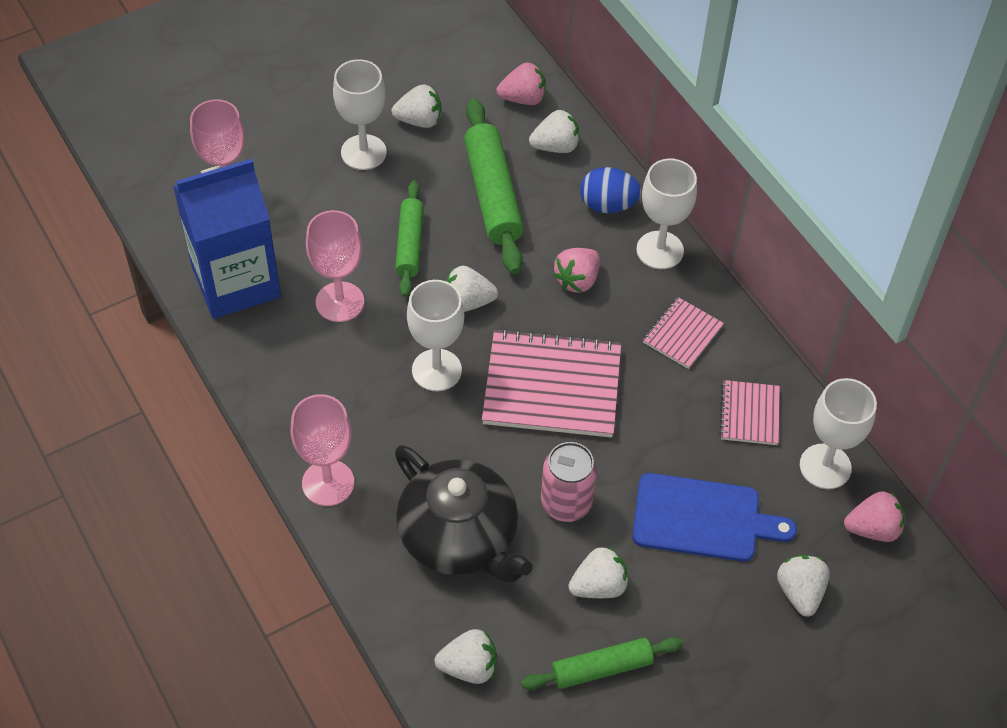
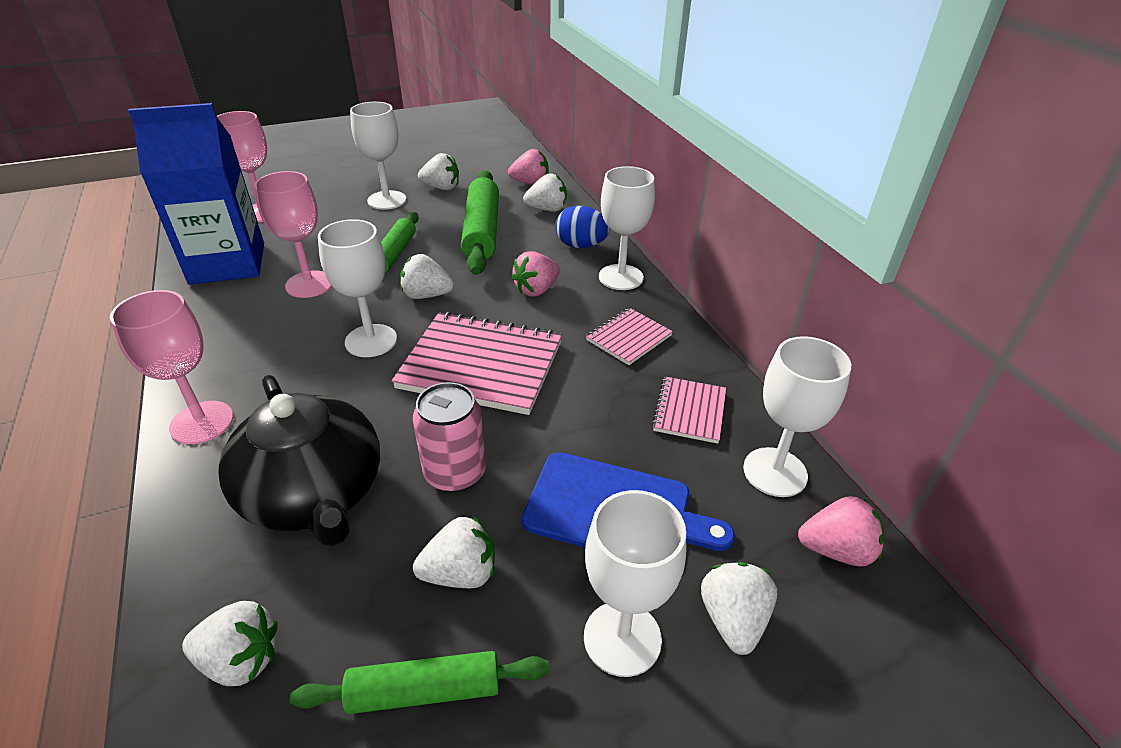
camera: 10 degrees right, 15 degrees down
none -> white goblet [584,490,686,677]

